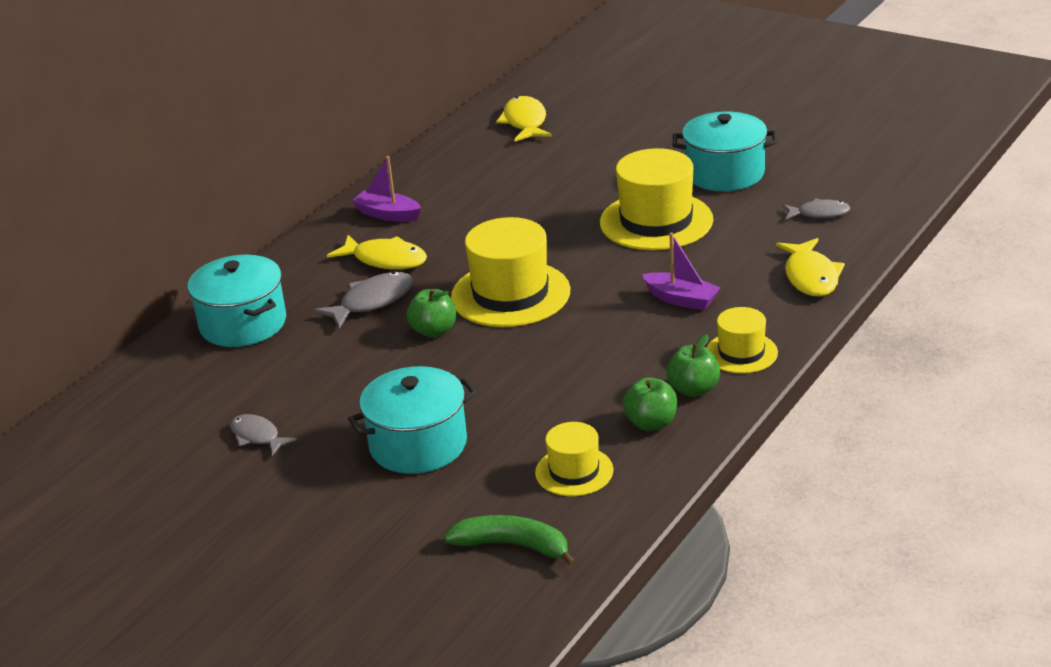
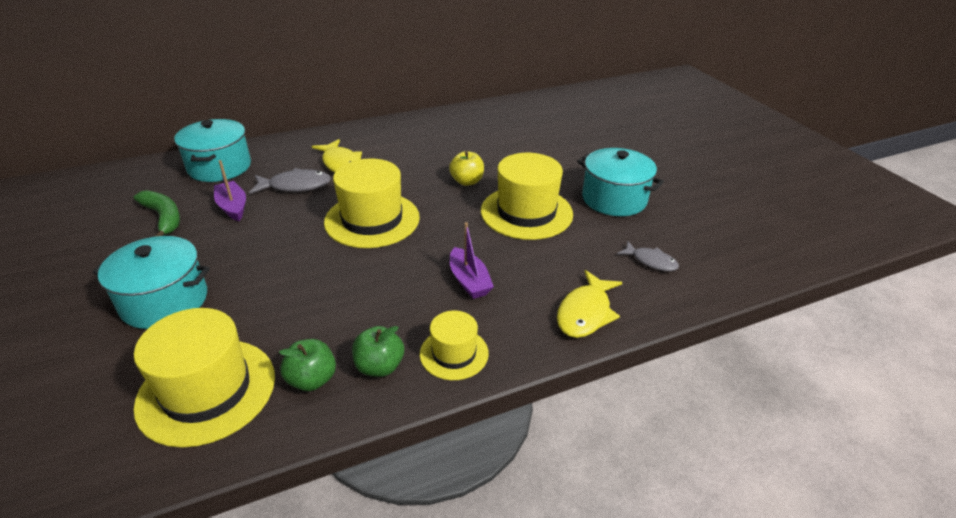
camera: 30 degrees right, 5 degrees up
grey fish [230,414,297,456] -> none
purple boat [352,156,421,222] -> purple boat moved to [214,160,246,221]
green apple [407,289,456,337] -> none
green banana [444,515,577,567] -> green banana moved to [134,190,180,237]
yellow fish [496,96,552,141] -> none
yellow hat [535,422,613,496] -> yellow hat [134,308,275,448], size x1.78
none -> yellow apple [449,151,484,186]

